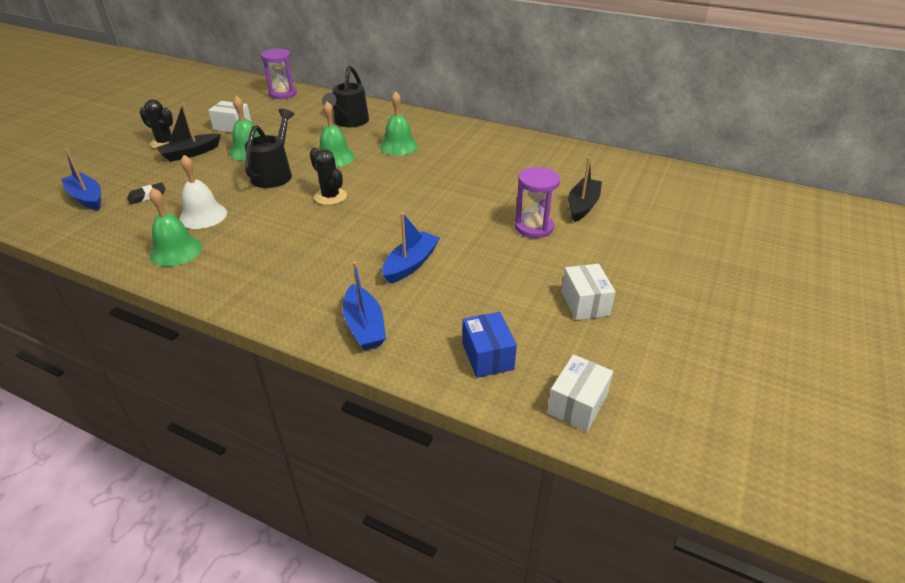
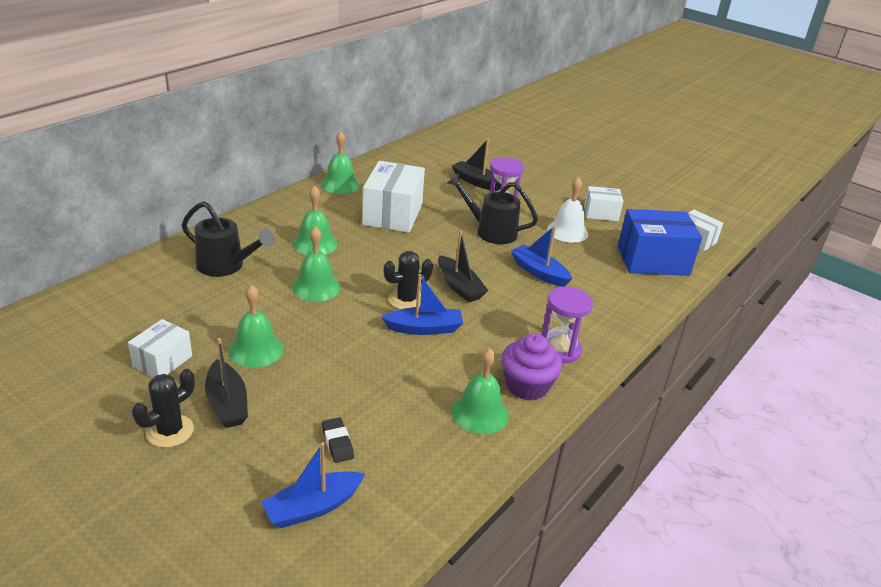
camera: 80 degrees left, 5 degrees down
white bell [179,155,227,229] -> white bell moved to [547,177,588,243]
black watering can [245,109,294,188] -> black watering can moved to [447,173,538,244]
purple hourglass [261,48,297,99] -> purple hourglass moved to [541,287,593,363]
blue boat [343,261,386,350] -> blue boat moved to [382,274,463,335]
blue box [462,312,517,378] -> blue box [618,209,702,276], size x1.77
none -> green bell [321,131,360,194]
none -> white box [362,161,425,233]
none -> black boat [438,231,488,302]
none -> purple cupcake [502,333,562,401]

